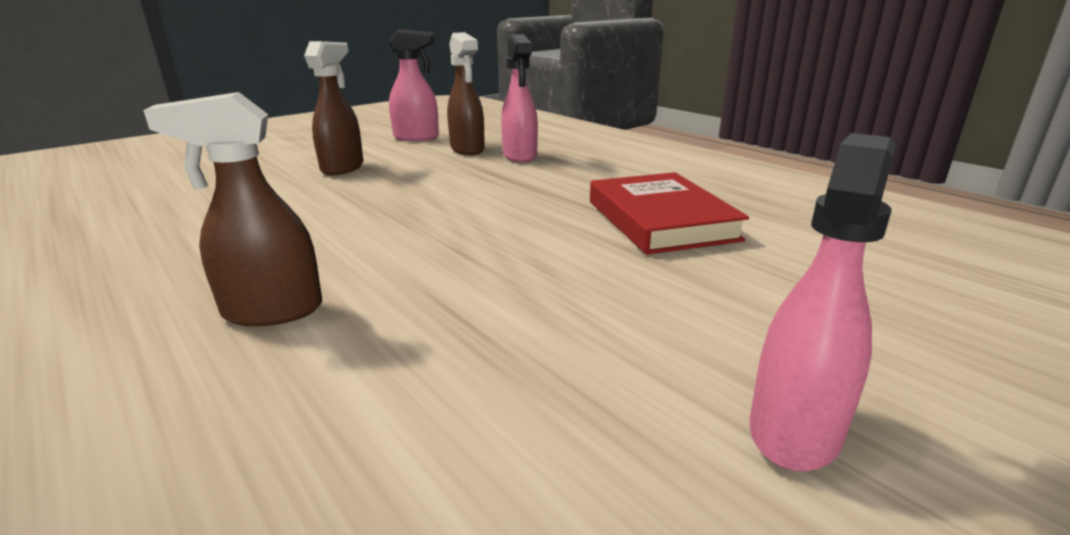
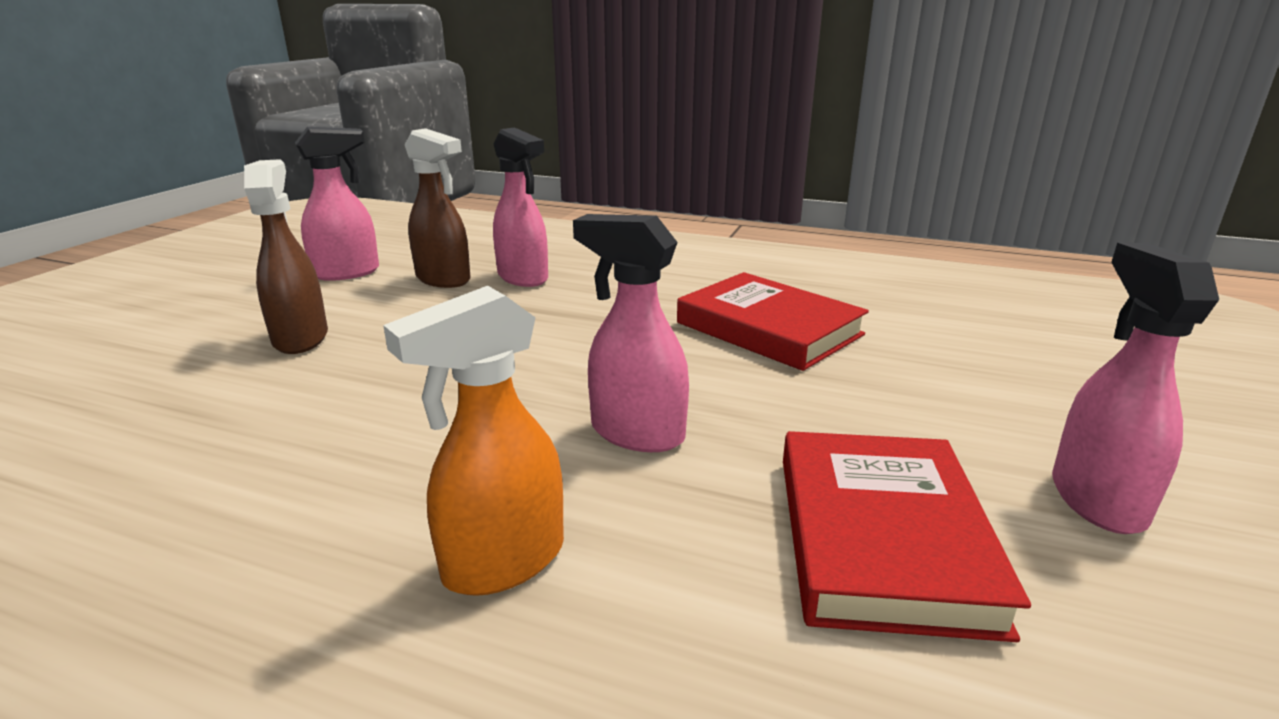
camera: 30 degrees left, 0 degrees up
brown spray bottle [143,92,322,326] -> orange spray bottle [383,286,564,596]
none -> pink spray bottle [573,214,689,452]
none -> red book [783,431,1031,642]

